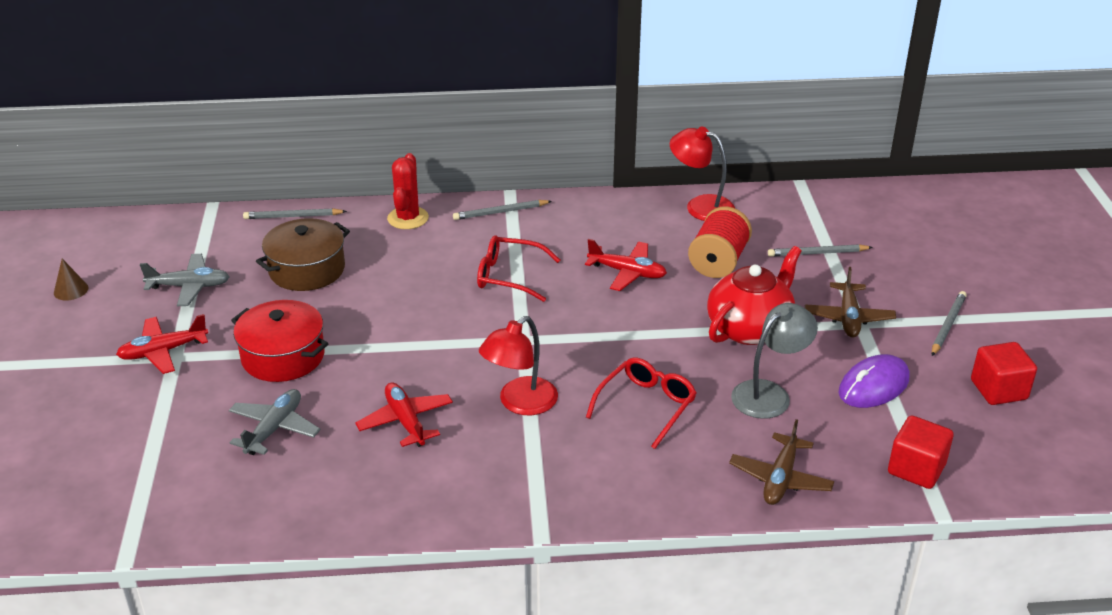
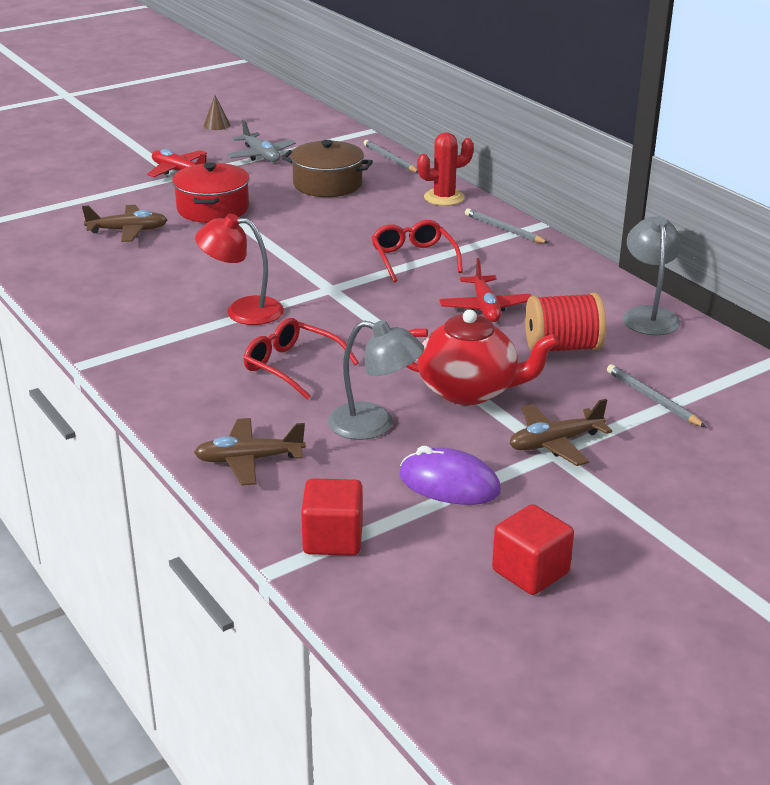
camera: 60 degrees right, 5 degrees down
grey plane [229,389,320,455] -> brown plane [82,205,167,242]
red plane [355,382,453,447] -> none
red glasses [586,357,697,449] -> red glasses turned 150 degrees counterclockwise [244,318,359,400]
red lamp [670,126,735,221] -> grey lamp [623,216,681,335]
grey pencil [932,291,967,356] -> none

